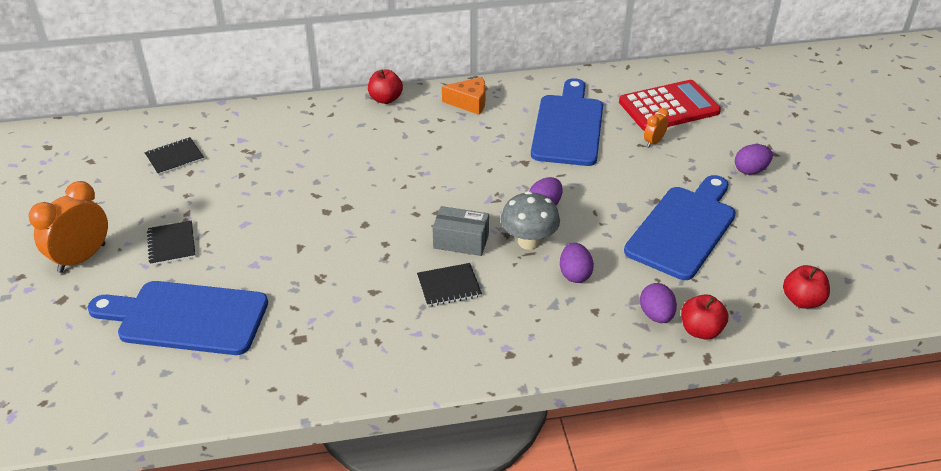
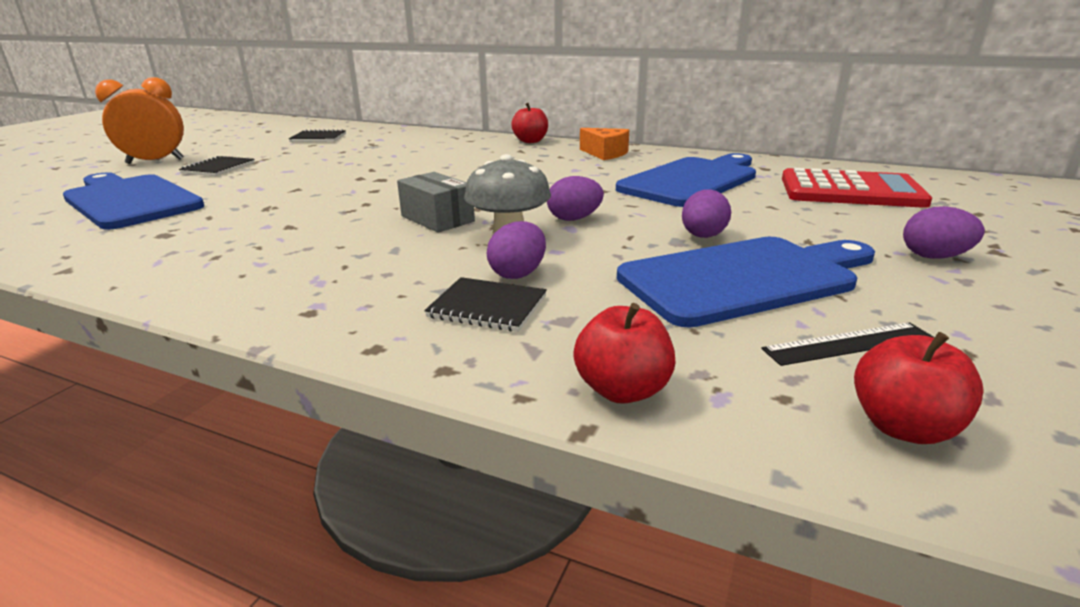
camera: 35 degrees right, 15 degrees down
black notebook [417,263,482,307] -> black notebook moved to [424,277,547,332]
purple egg [640,283,677,323] -> purple egg moved to [682,189,731,238]
orange clock [644,108,669,147] -> none
none -> black ruler [762,322,934,366]

